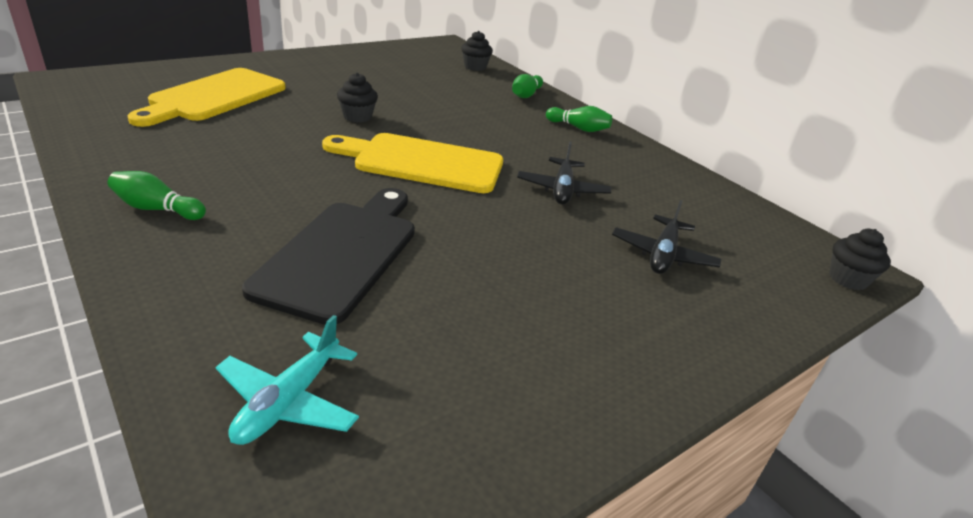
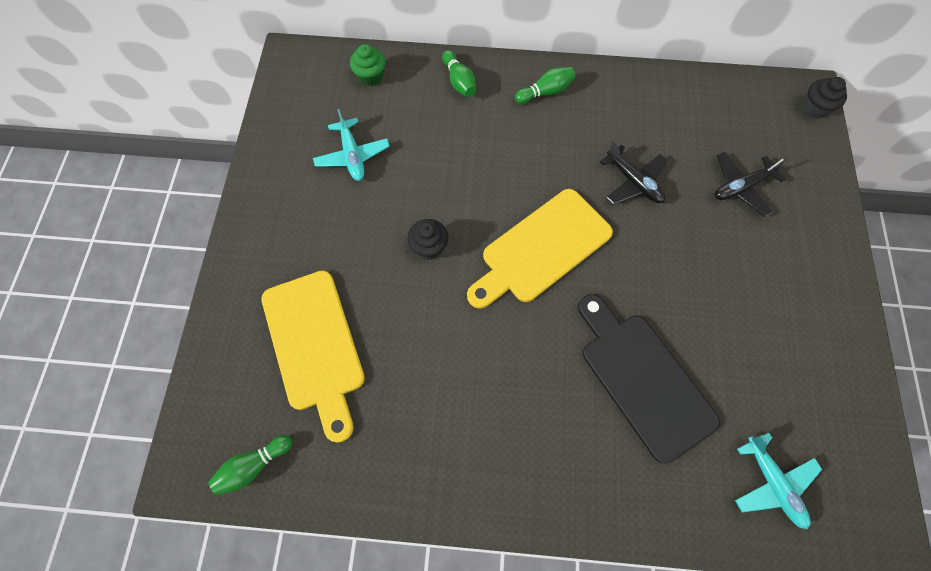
camera: 45 degrees left, 35 degrees up
green bowling pin [108,171,206,220] -> green bowling pin moved to [208,435,292,495]
black cupcake [461,31,493,71] -> green cupcake [350,44,385,86]
black plane [612,200,721,274] -> black plane turned 90 degrees clockwise [715,152,788,217]
none -> turquoise plane [313,109,390,181]

